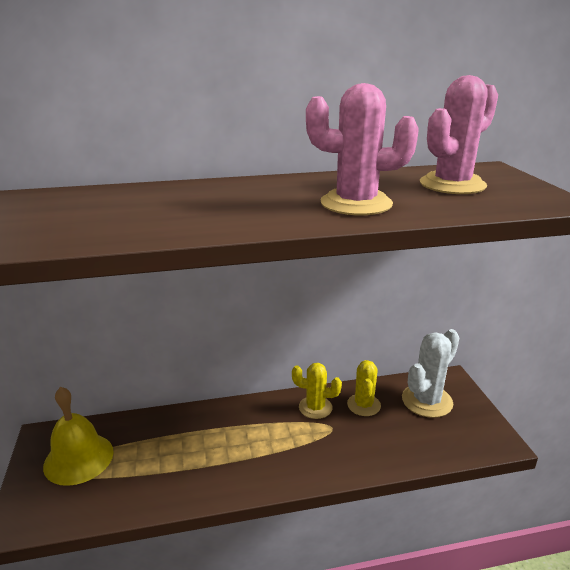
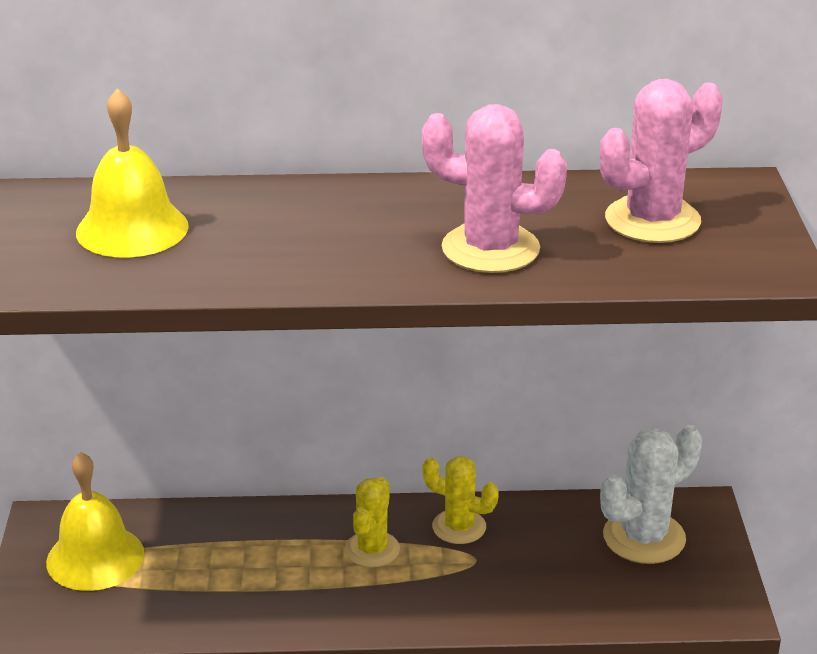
camera: 10 degrees right, 5 degrees up
yellow cactus [347,360,381,416] -> yellow cactus moved to [345,477,400,568]
none -> yellow bell [76,88,189,258]

